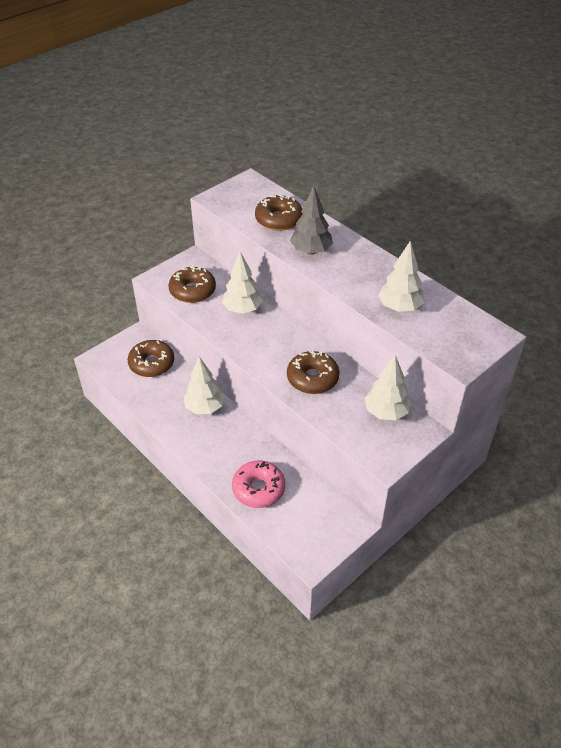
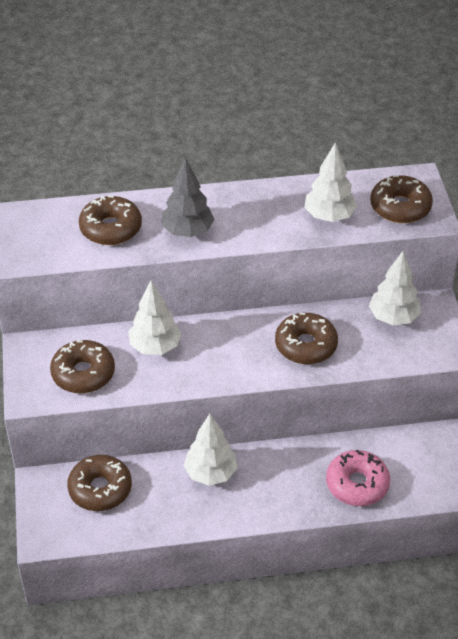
camera: 55 degrees left, 0 degrees up
none -> brown donut [370,175,433,223]

